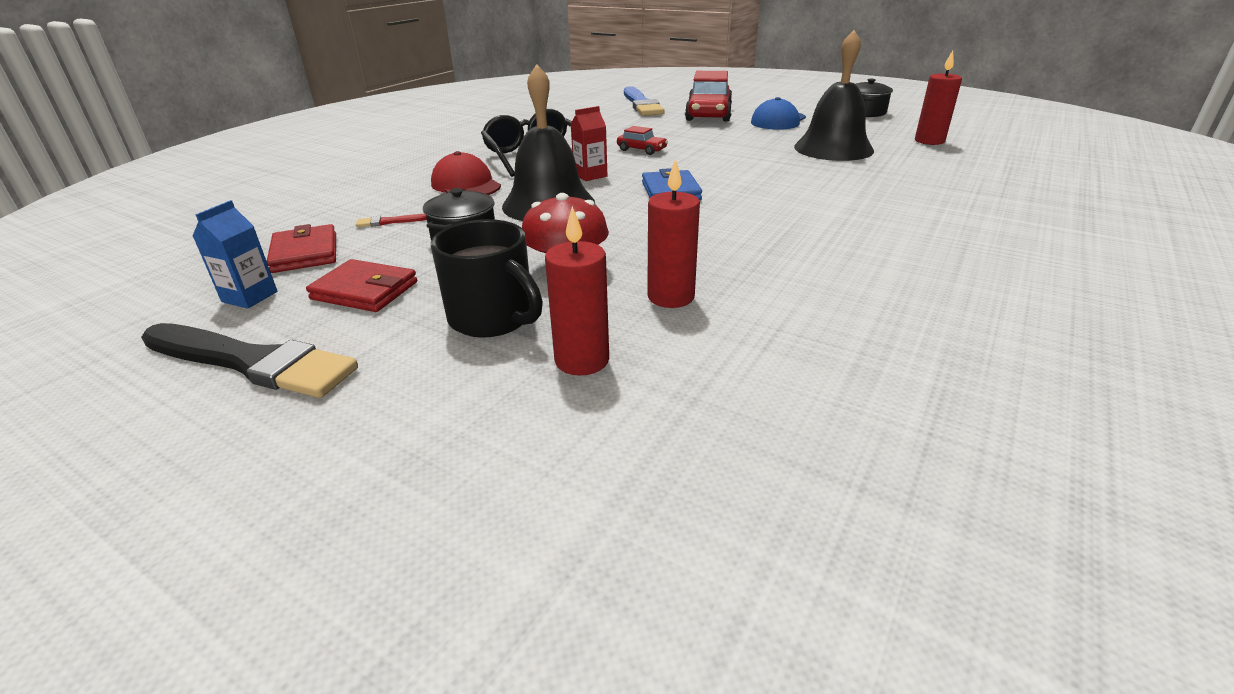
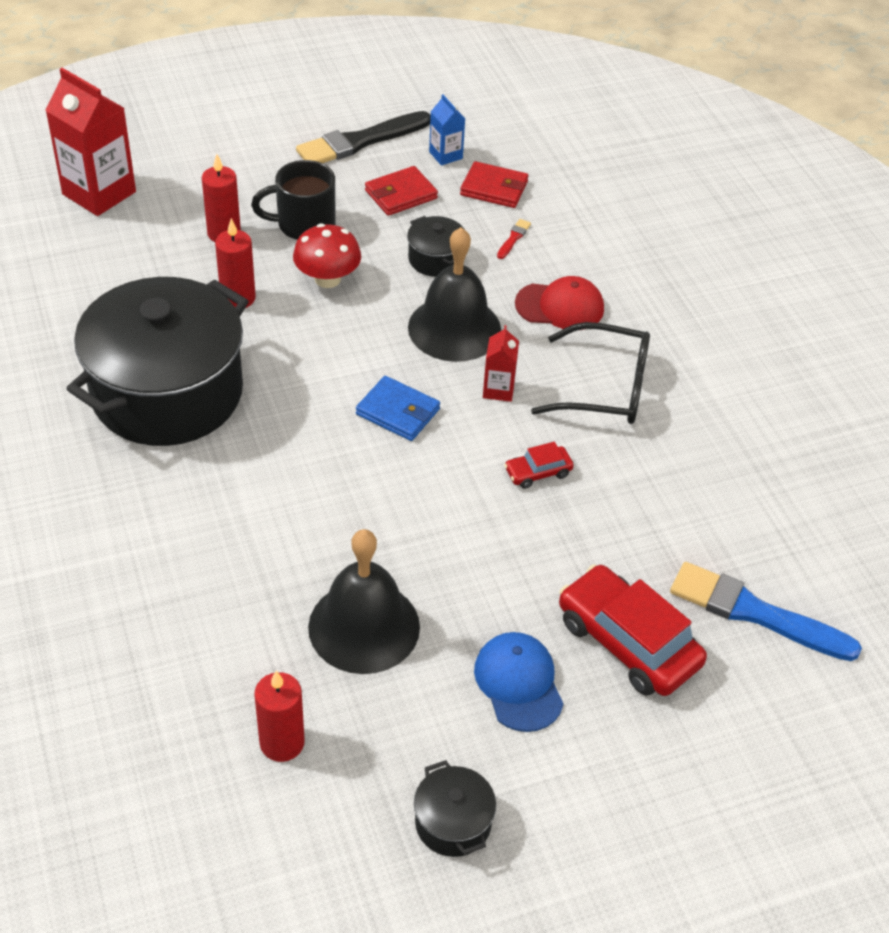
camera: 125 degrees right, 15 degrees up
none -> red carton [45,68,136,216]
none -> black pot [66,277,249,446]

